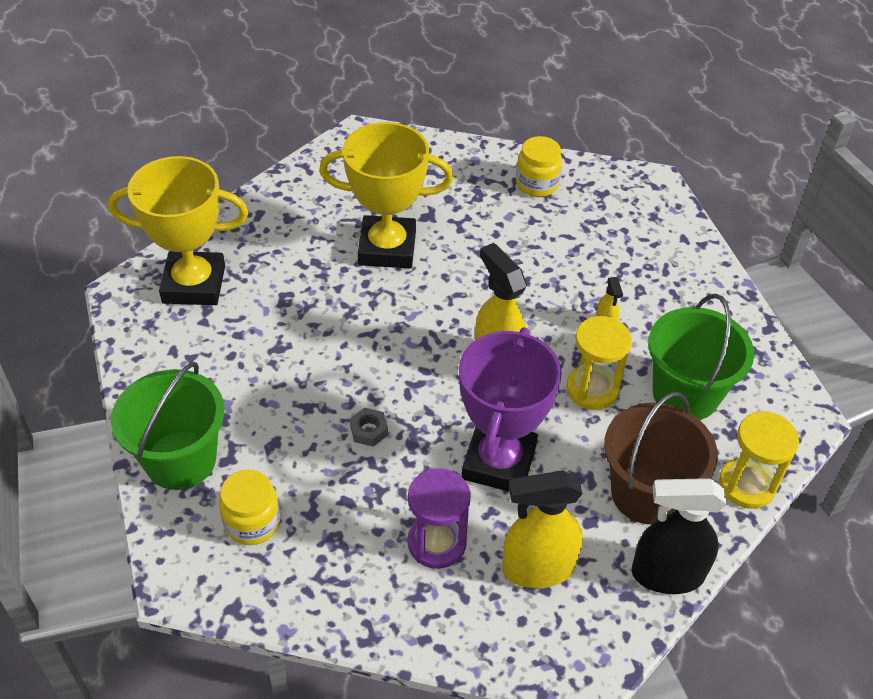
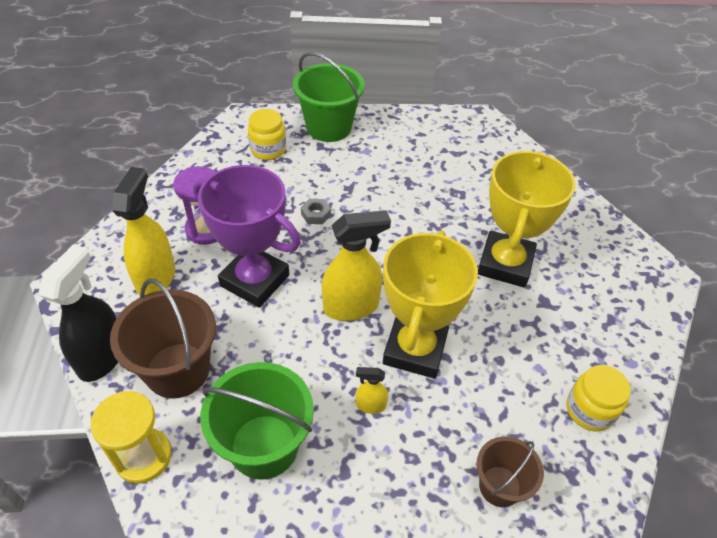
camera: 105 degrees right, 0 degrees up
yellow trophy [108,156,249,305] -> yellow trophy moved to [383,231,478,379]
yellow hourglass [566,316,632,410] -> none
none -> brown bucket [477,437,544,507]

